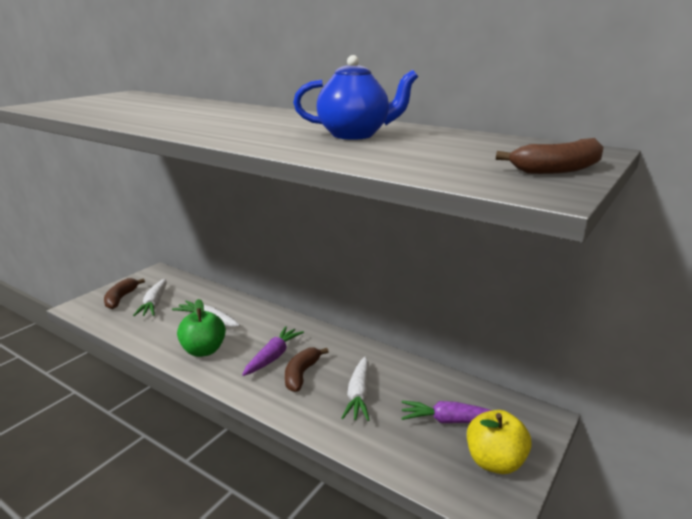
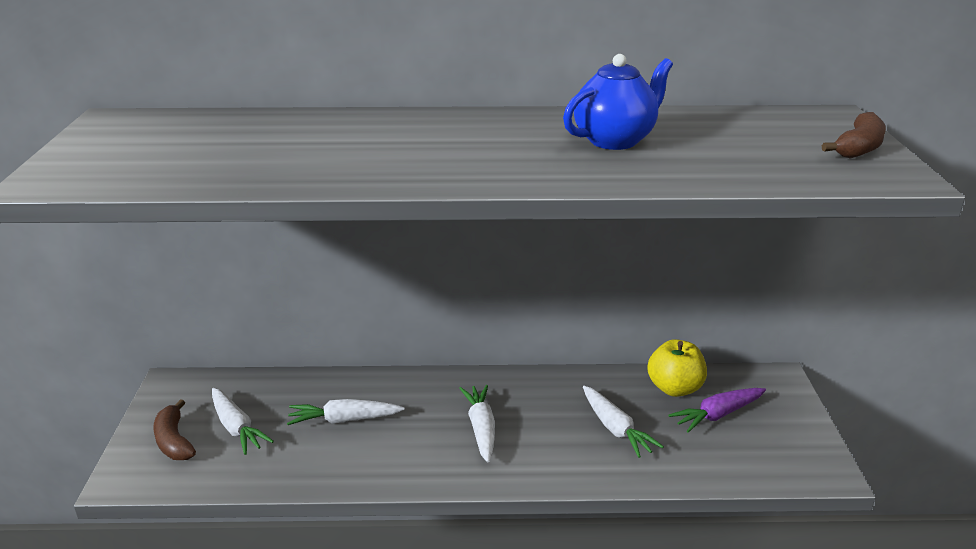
camera: 35 degrees left, 5 degrees up
green apple [177,299,226,357] -> none
purple carrot [242,326,304,376] -> white carrot [459,385,495,462]
brown banana [285,347,329,392] -> none
yellow apple [467,410,532,474] -> yellow apple moved to [647,339,707,397]

